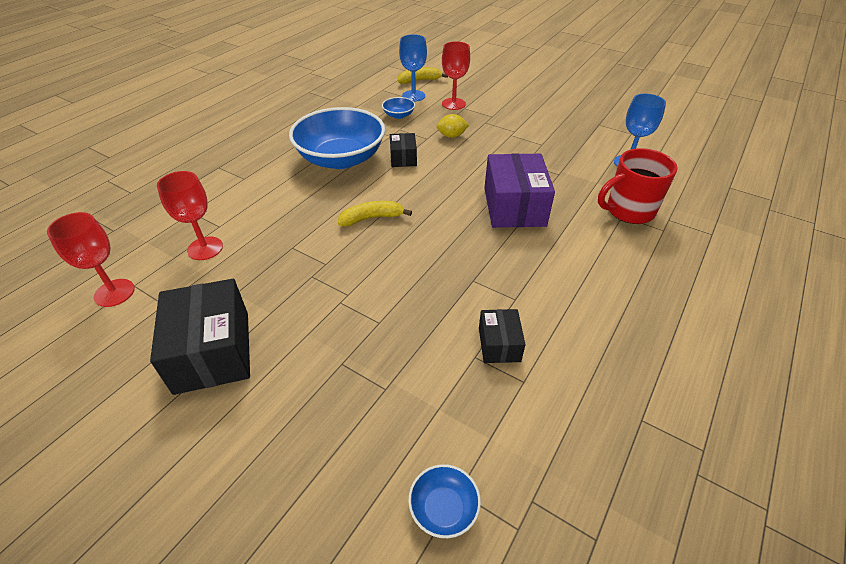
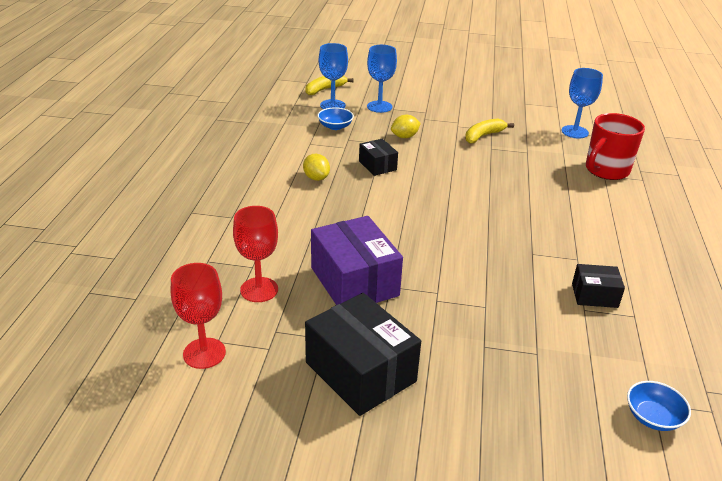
camera: 25 degrees left, 10 degrees down
blue bowl [289,107,385,169] -> yellow lemon [303,154,330,181]
yellow banana [338,201,412,226] -> yellow banana moved to [465,119,514,144]
red goblet [442,41,470,110] -> blue goblet [367,45,397,113]
black box [479,309,526,363] -> black box turned 60 degrees counterclockwise [572,264,625,308]
purple box [484,153,555,228] -> purple box moved to [311,216,403,305]

